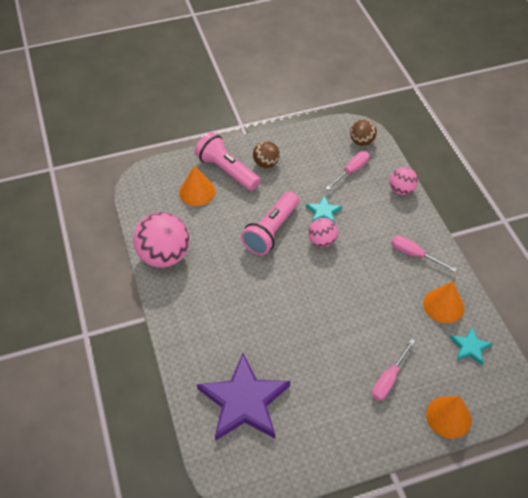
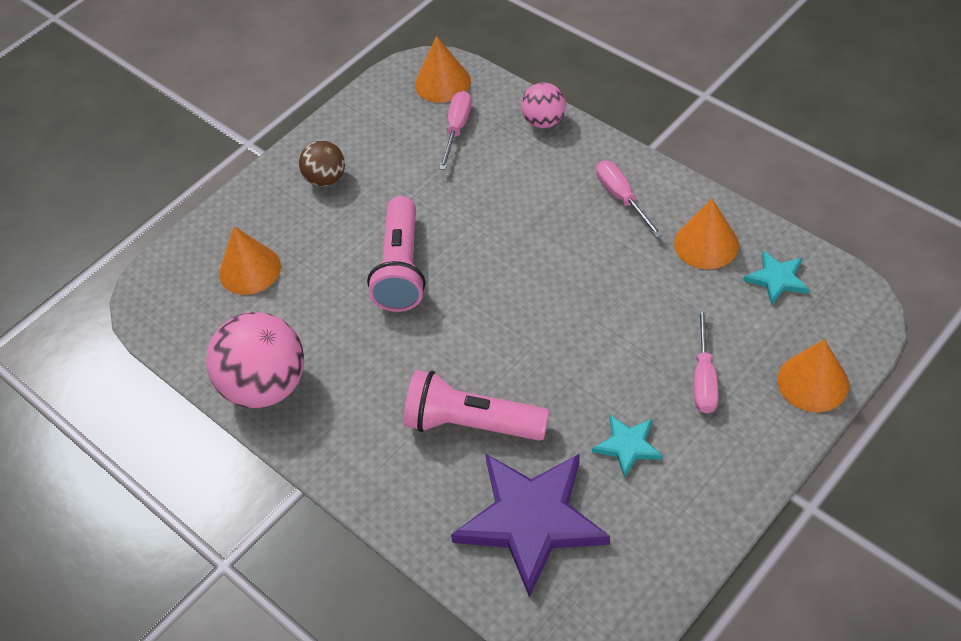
camera: 25 degrees left, 0 degrees up
pink flashlight [195,132,261,191] -> pink flashlight moved to [404,370,549,441]
turquoise star [306,195,342,223] -> turquoise star moved to [592,415,663,478]
pink ball [308,218,338,247] -> none
brown ball [350,119,377,146] -> orange cone [415,36,471,103]
pink screwdriver [391,235,457,272] -> pink screwdriver turned 60 degrees clockwise [596,161,663,238]

